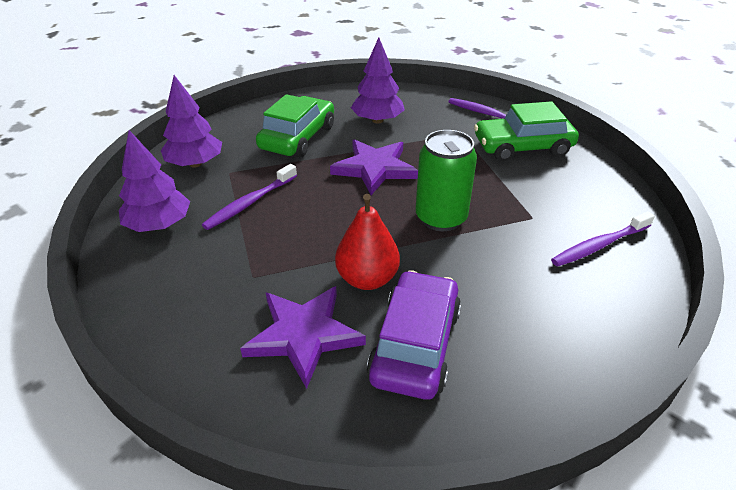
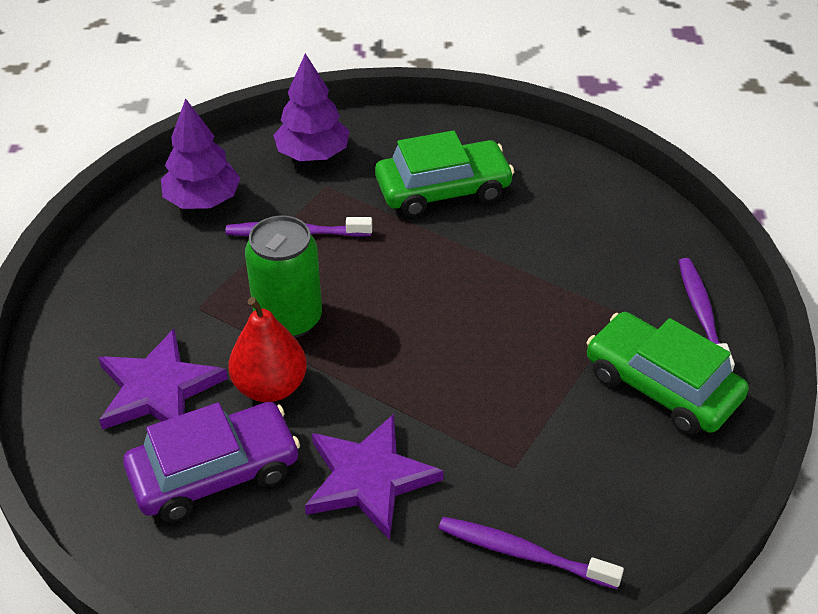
camera: 50 degrees right, 5 degrees up
purple star [330,139,418,195] -> purple star moved to [305,414,444,540]
purple tree [351,37,405,124] -> none
green can [415,130,477,231] -> green can moved to [245,215,322,338]

